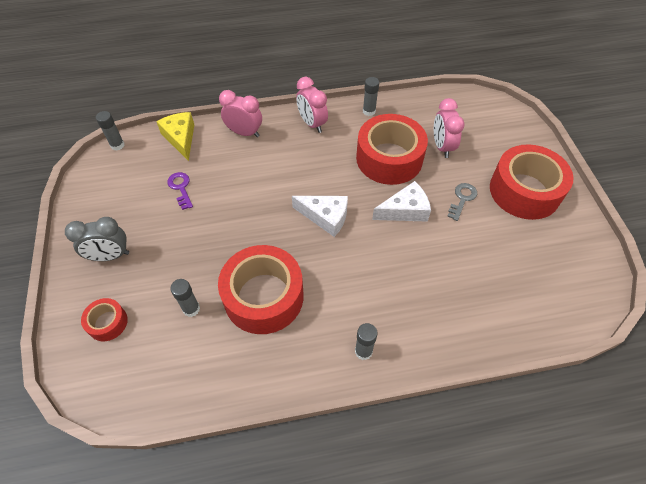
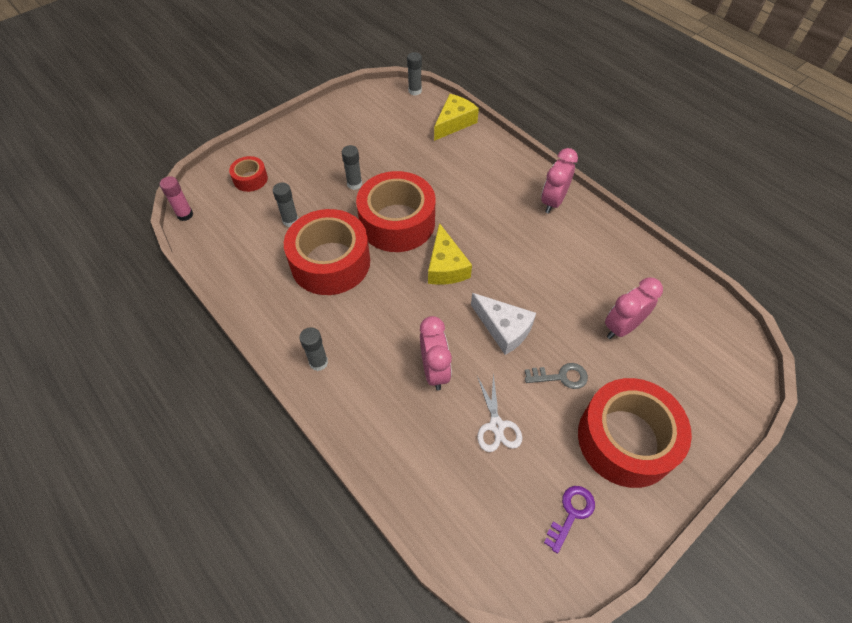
camera: 60 degrees right, 0 degrees up
grey clock [65,217,129,261] -> none
purple key [167,172,193,210] -> purple key moved to [544,486,595,554]
pink clock [219,90,262,137] -> pink clock moved to [420,316,452,390]
white cheese [292,196,348,237] -> yellow cheese [428,223,472,285]
red tape [356,114,428,185] -> red tape moved to [356,171,436,252]
grey glue stick [363,77,379,116] -> grey glue stick moved to [342,145,362,190]
none -> pink glue stick [160,176,193,221]
none -> white scissors [477,374,522,452]

